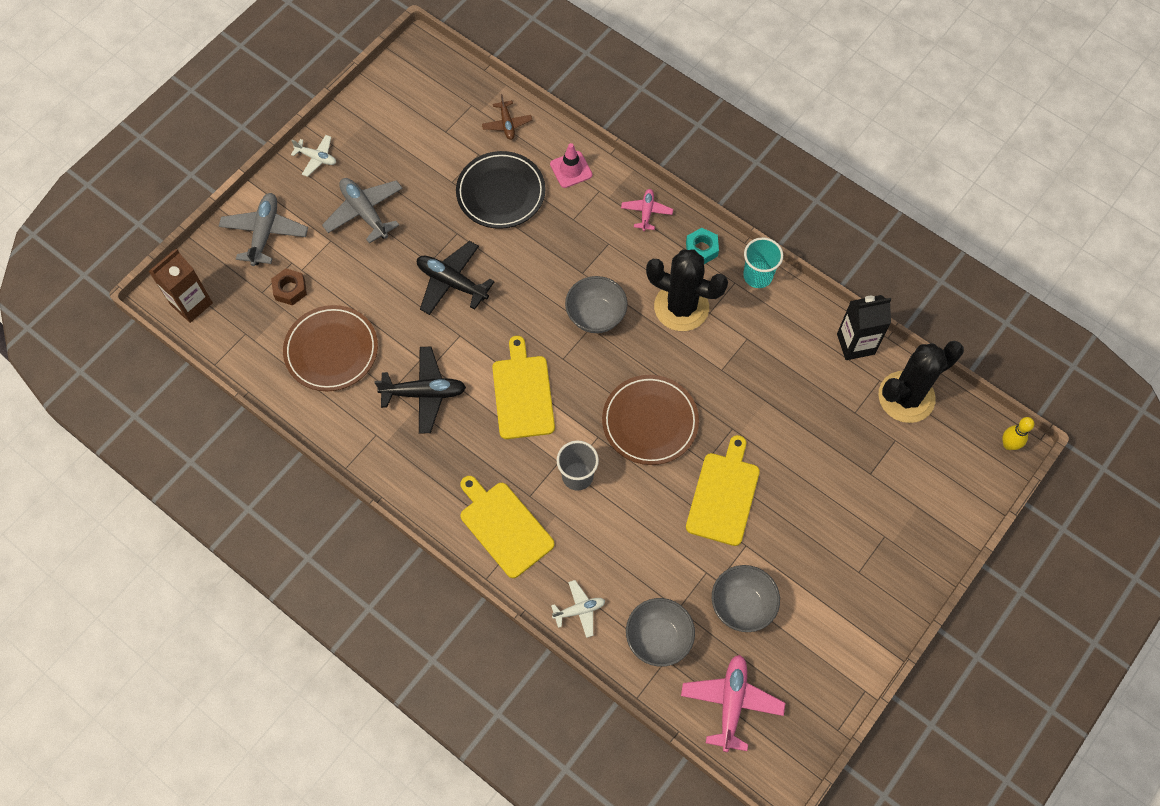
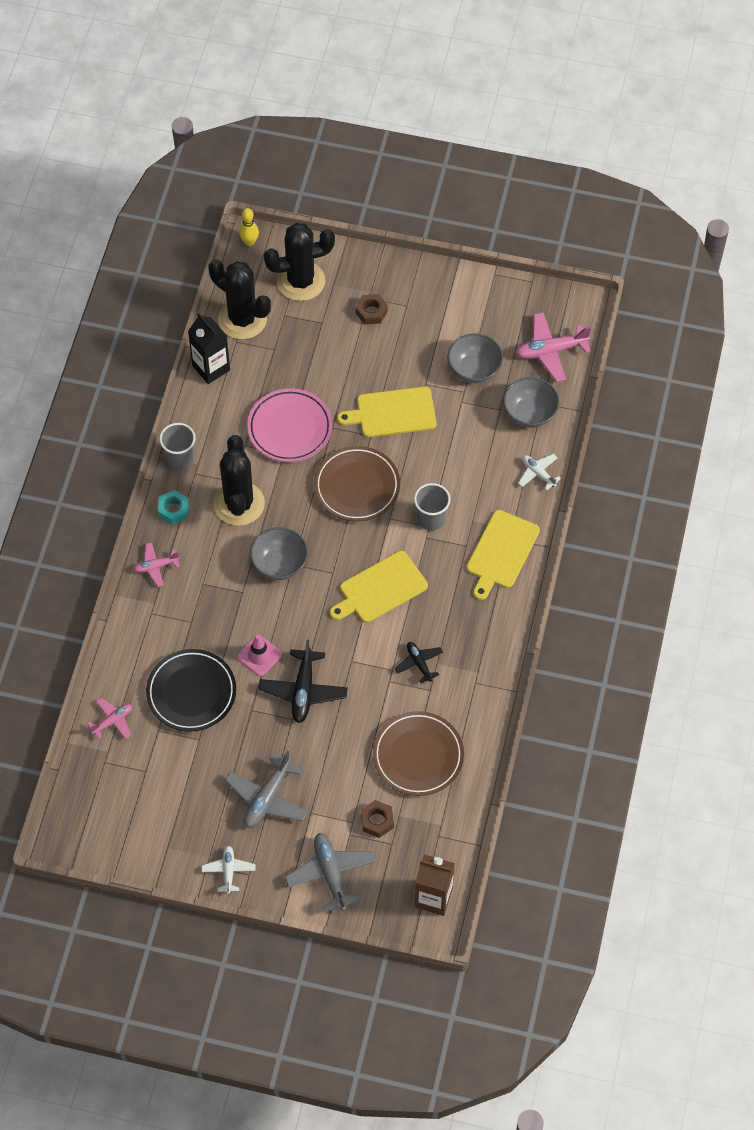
camera: 115 degrees left, 5 degrees down
grey plane [219,193,308,266] -> grey plane turned 90 degrees clockwise [285,833,376,912]
black plane [375,347,466,434] -> black plane [395,642,443,683], size x0.59
brown plane [482,94,532,140] -> pink plane [87,698,132,739]
pink traffic cone [550,143,592,188] -> pink traffic cone moved to [237,635,282,676]
turquoise cup [743,237,783,288] -> grey cup [159,423,196,470]
none -> pink plate [247,388,332,462]
none -> black cactus [264,223,335,301]
none -> brown nut [356,294,388,325]

